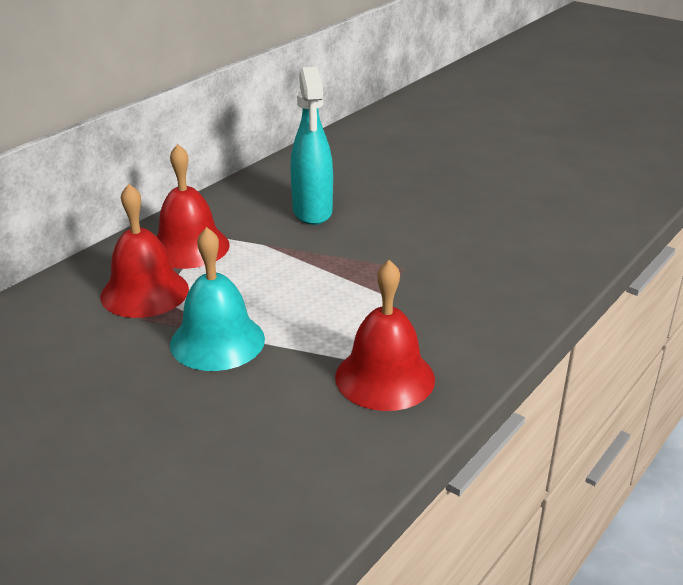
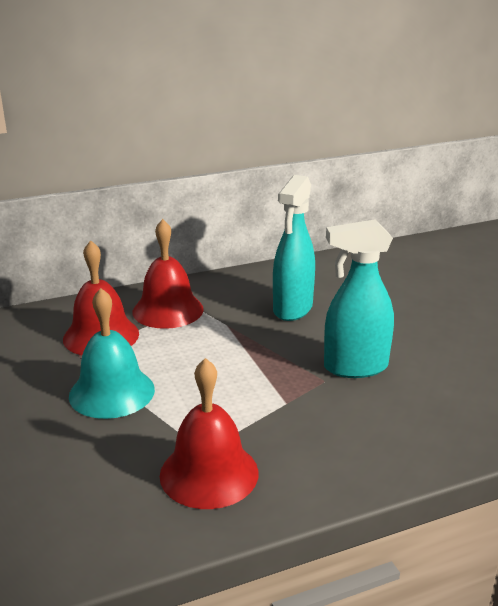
camera: 30 degrees right, 5 degrees down
none -> turquoise spray bottle [324,219,394,378]

